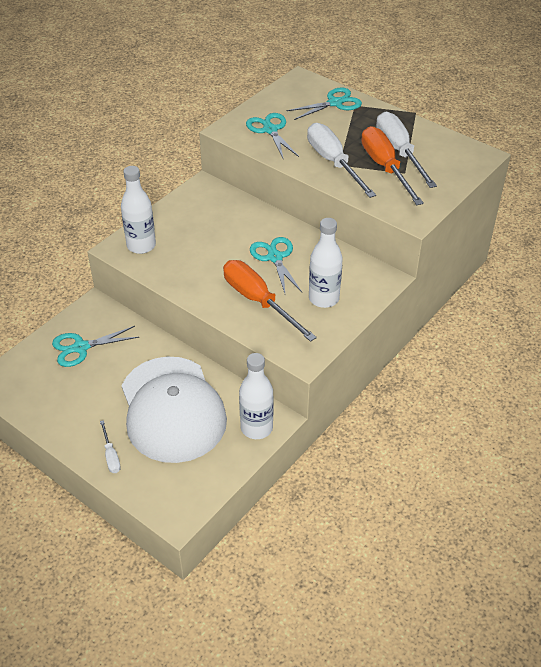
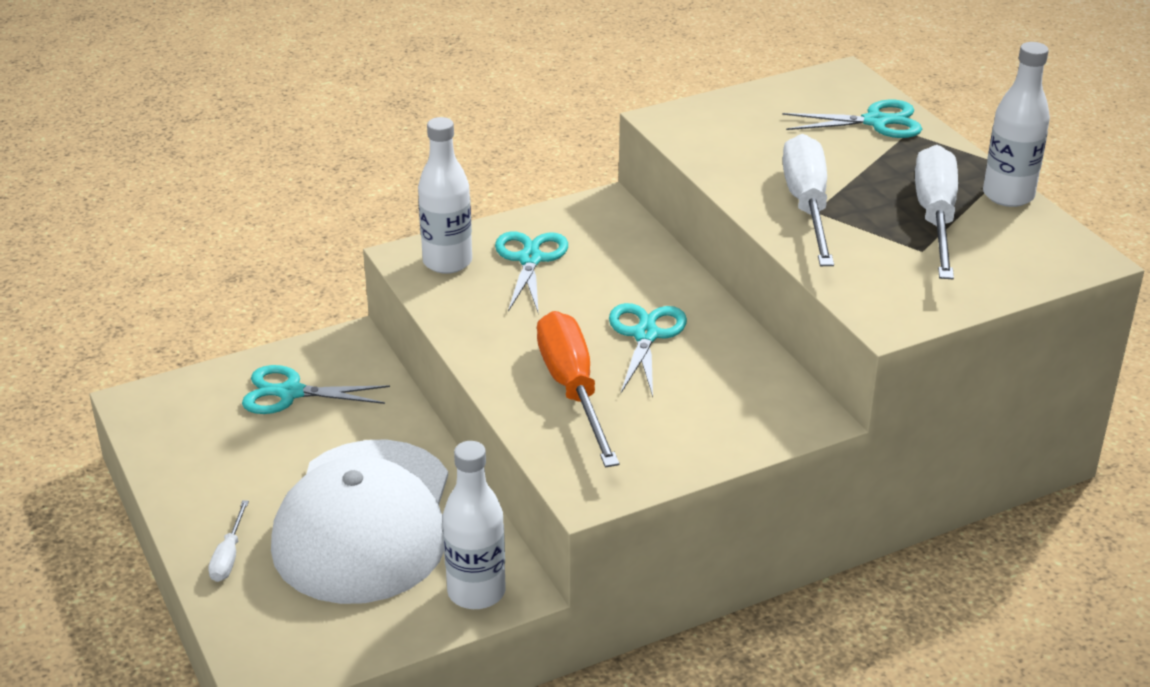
camera: 25 degrees right, 10 degrees down
turquoise scissors [246,113,299,160] -> turquoise scissors moved to [495,232,568,315]
white bottle [309,218,343,308] -> white bottle moved to [983,42,1050,207]
orange screwdriver [361,126,424,205] -> none

